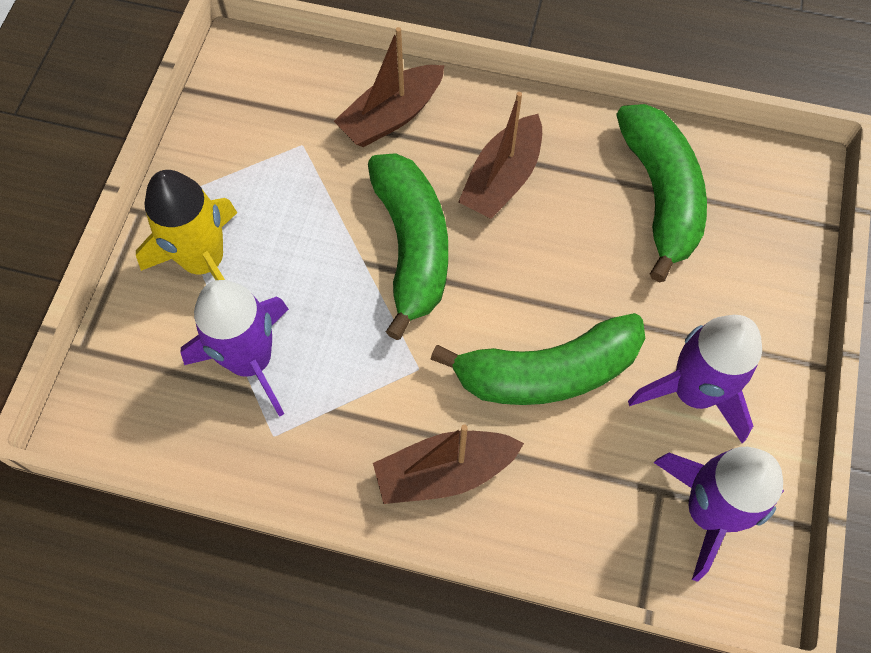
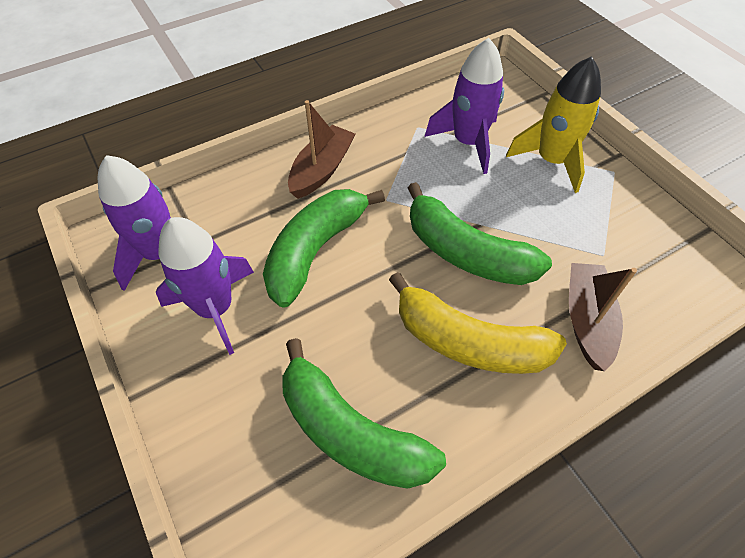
camera: 135 degrees right, 10 degrees down
brown boat [458,92,542,219] -> yellow banana [389,272,567,374]

